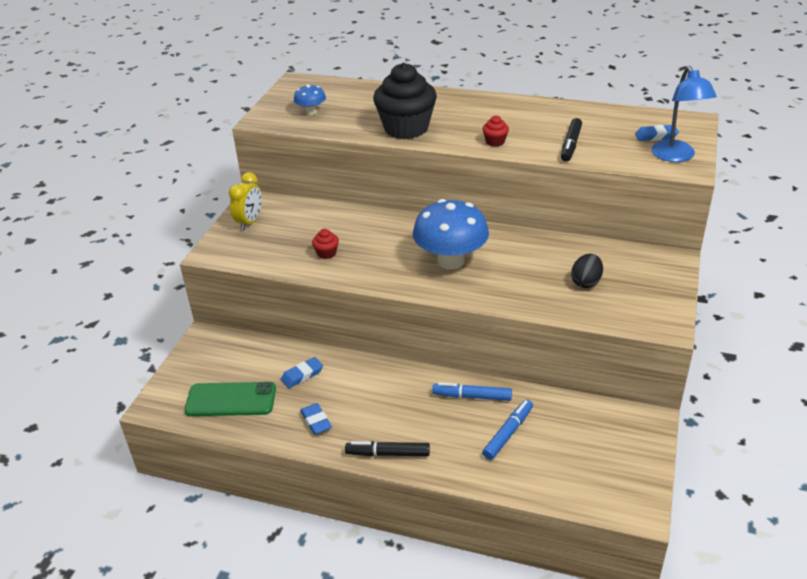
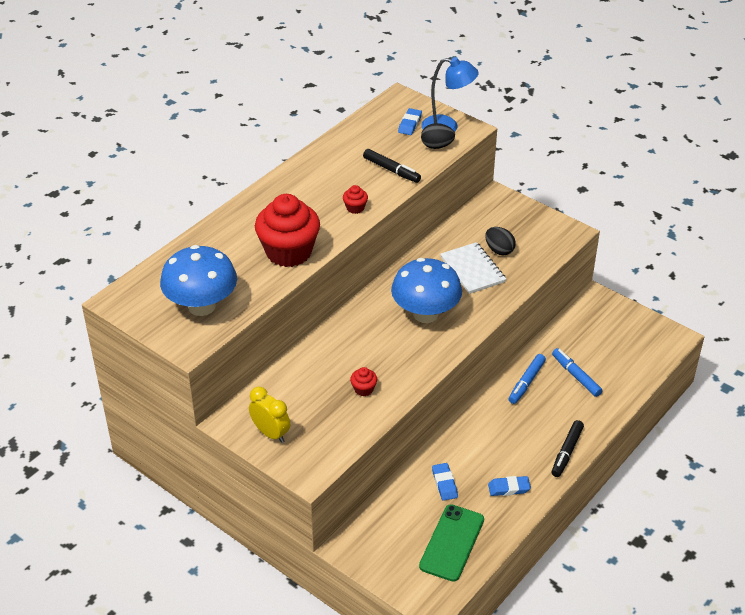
camera: 70 degrees left, 5 degrees up
blue mushroom [294,84,326,115] -> blue mushroom [160,245,237,316], size x2.07
black cupcake [373,63,437,139] -> red cupcake [255,194,320,267]
none -> black egg [421,123,455,149]
none -> white notebook [440,242,506,294]

